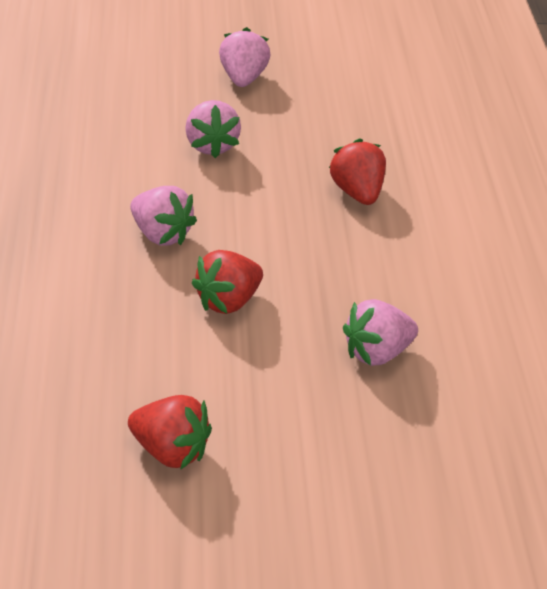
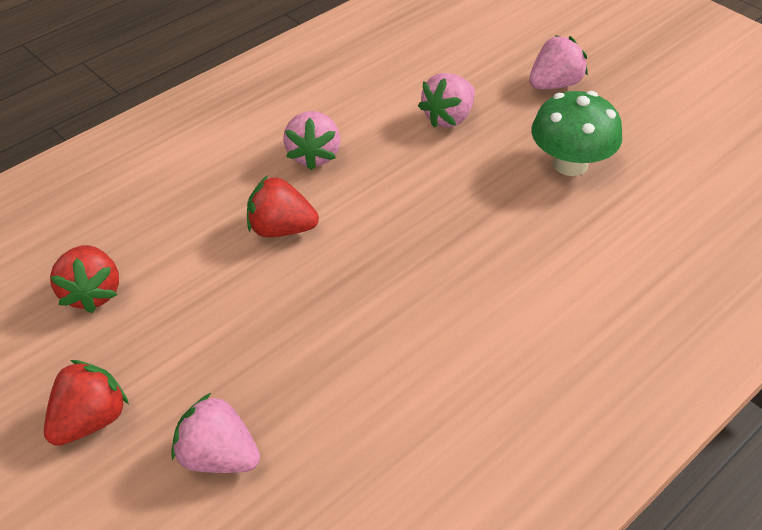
camera: 55 degrees right, 5 degrees up
red strawberry [329,138,386,205] -> red strawberry moved to [44,360,129,446]
pink strawberry [343,299,418,366] -> pink strawberry moved to [171,393,260,473]
none -> green mushroom [531,91,622,176]

